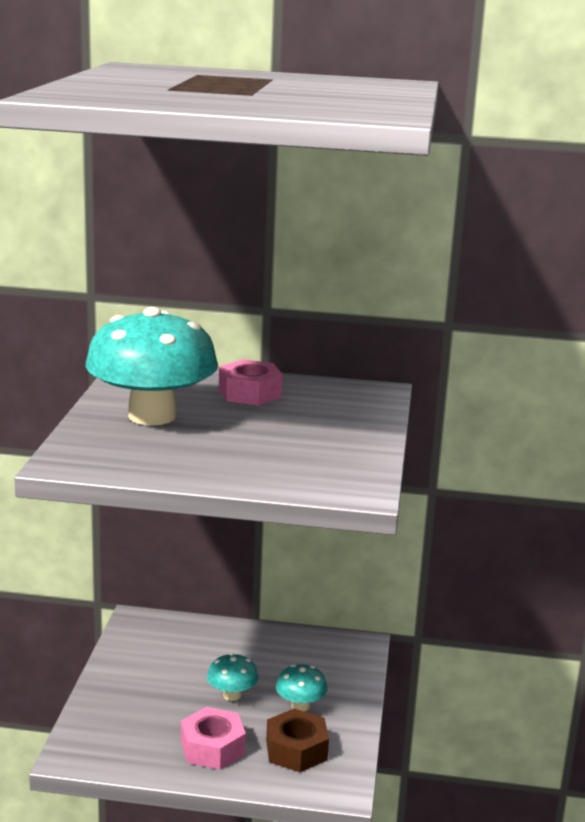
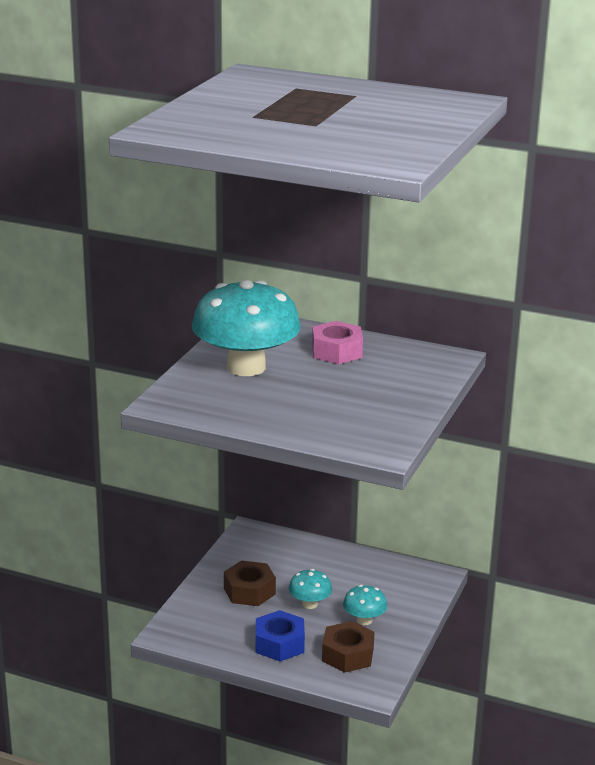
camera: 15 degrees right, 5 degrees up
pink nut [181,707,246,770] -> blue nut [256,610,305,661]
none -> brown nut [224,560,276,606]

